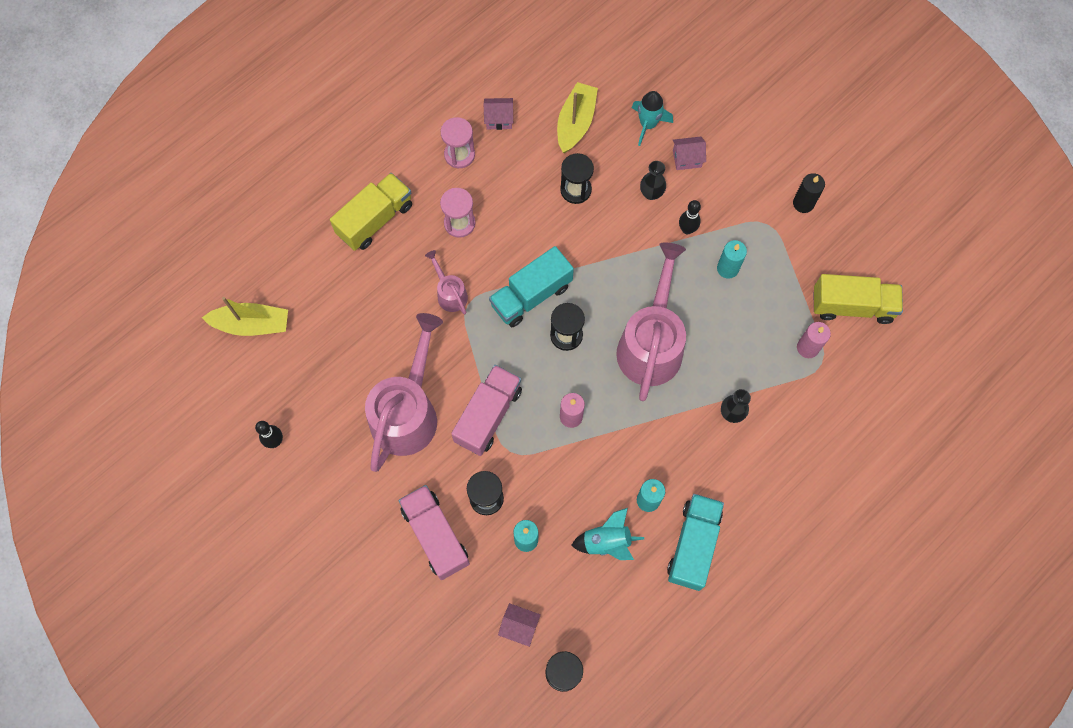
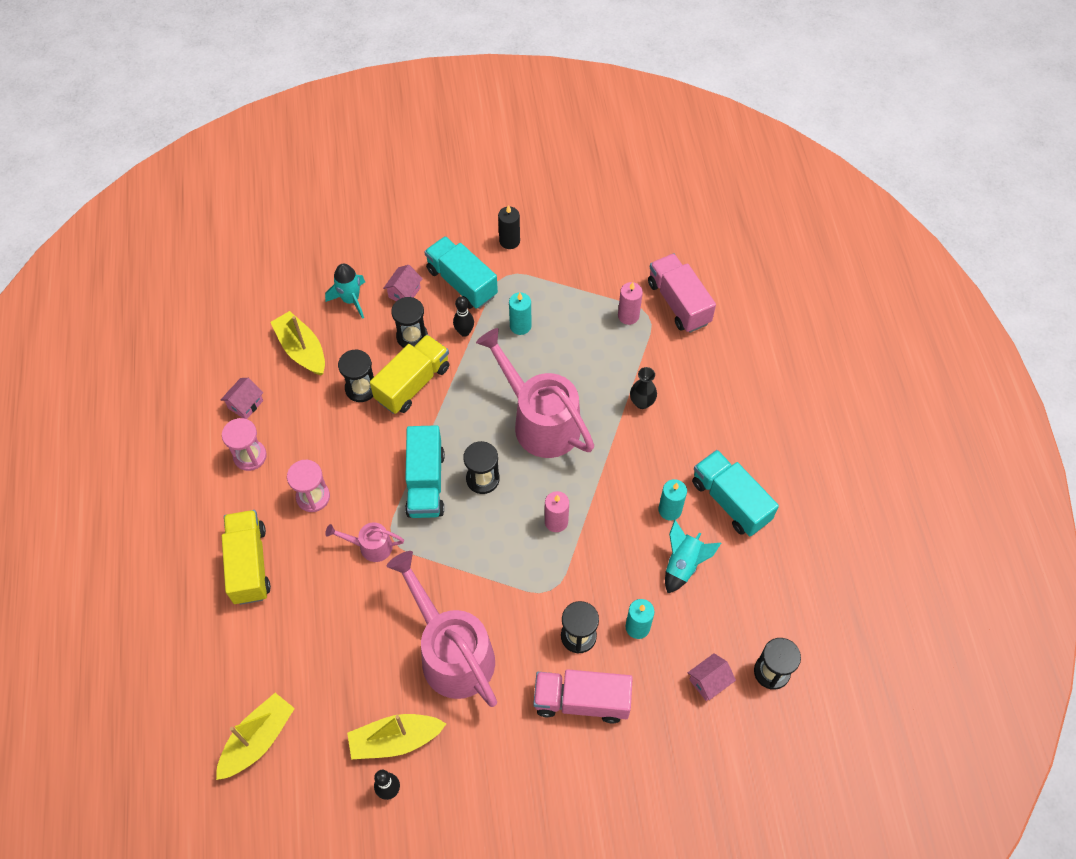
camera: 55 degrees left, 10 degrees down
pink truck [451,365,522,456] -> pink truck moved to [648,253,716,333]
black vase [640,161,666,200] -> black hourglass [391,297,428,348]
yellow truck [814,274,903,324] -> yellow truck moved to [370,335,450,414]
none -> yellow boat [347,714,446,759]
none -> turquoise truck [424,236,498,309]

